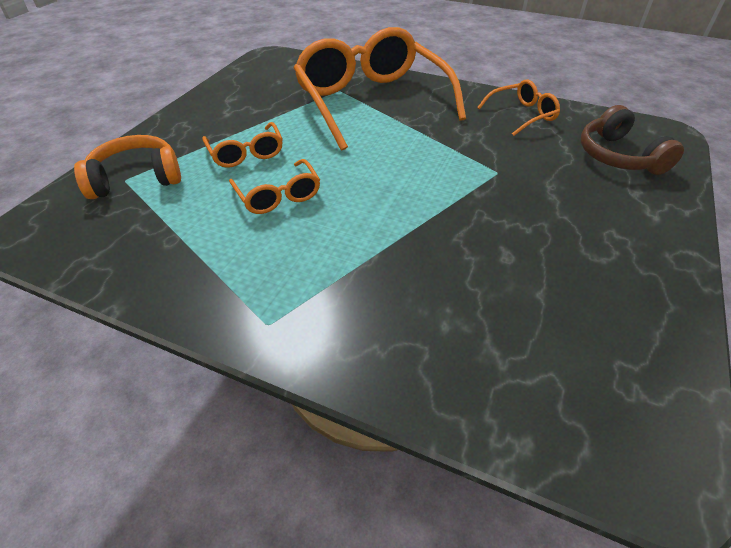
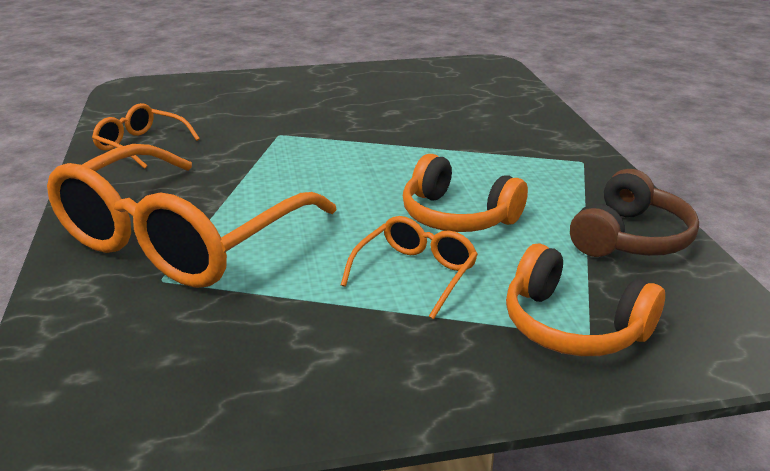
camera: 125 degrees left, 15 degrees down
orange glasses [229,159,320,214] -> orange headphones [403,154,528,232]
brown headphones [581,105,684,175] -> brown headphones moved to [570,169,699,257]

